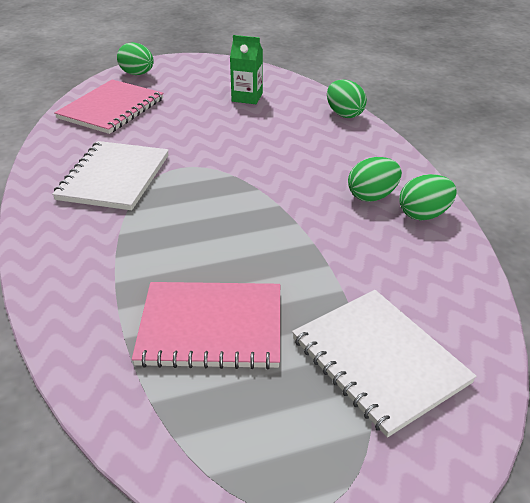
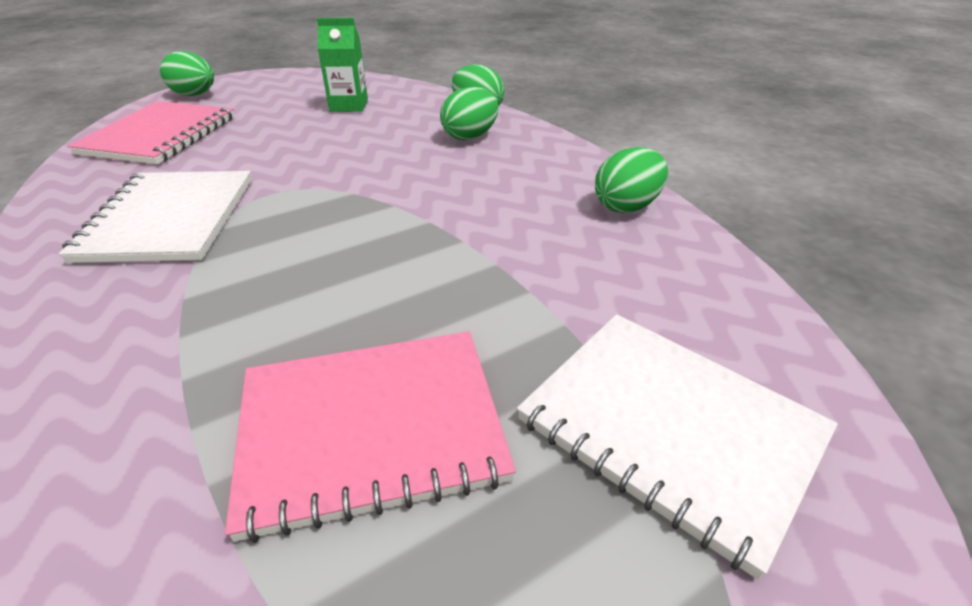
camera: 15 degrees left, 0 degrees up
green egg [348,157,402,202] -> green egg moved to [440,87,499,141]

